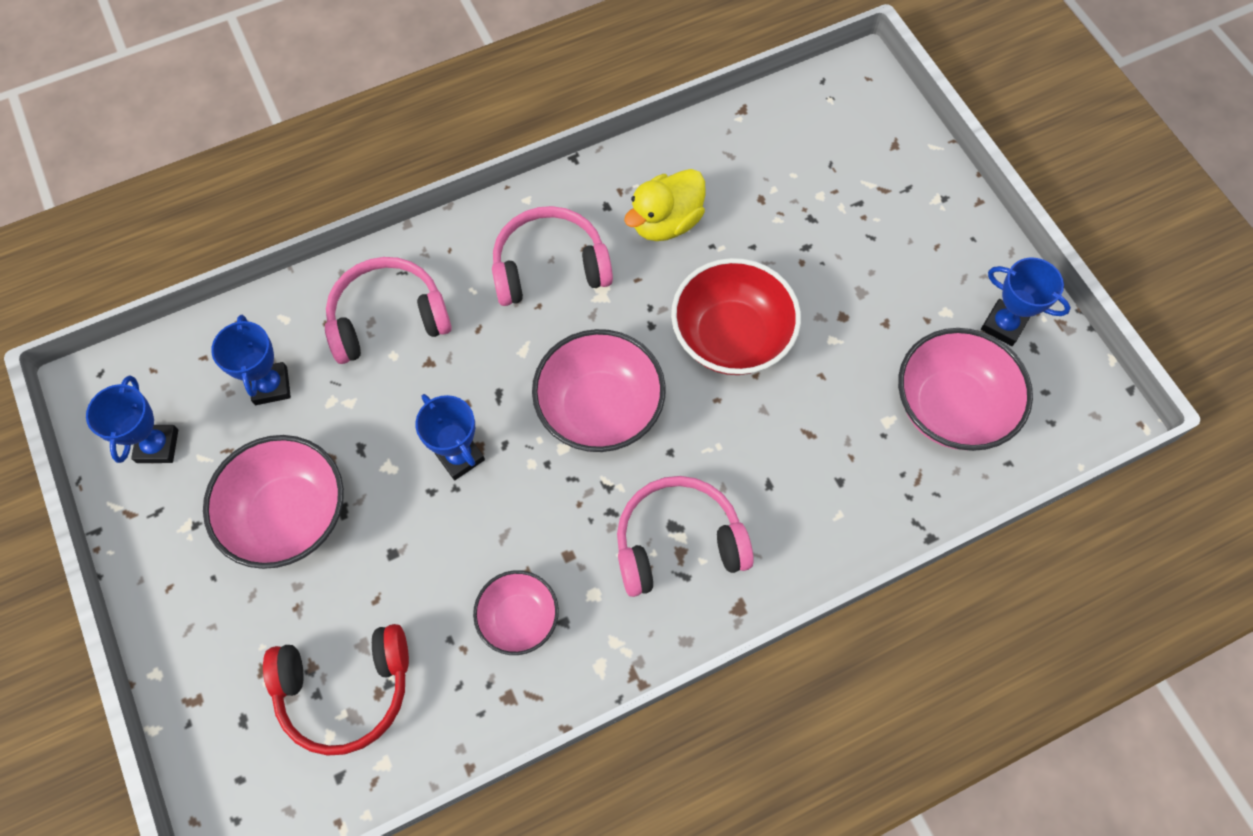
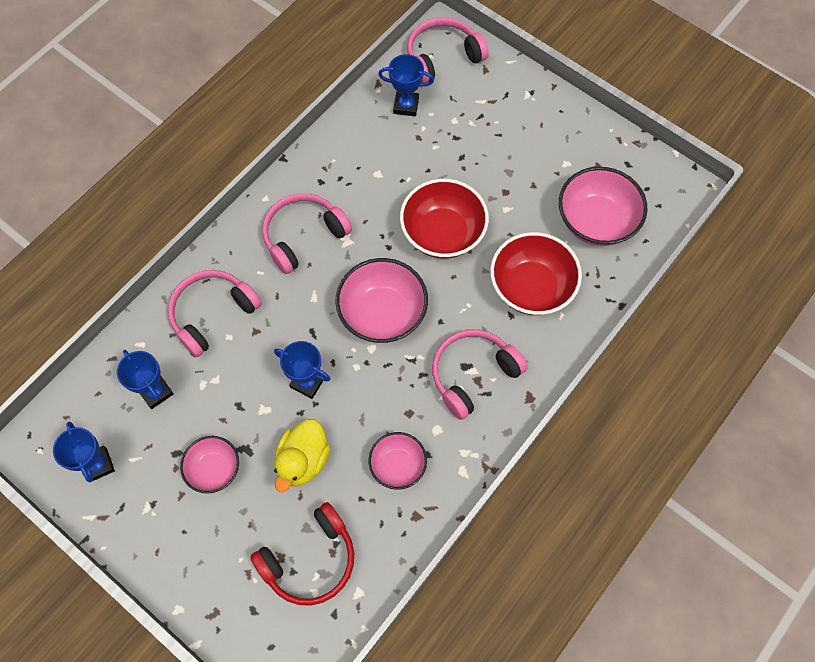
camera: 25 degrees left, 0 degrees up
pink bowl [203,435,344,569] -> pink bowl [180,436,239,494], size x0.60
yellow duck [624,169,706,241] -> yellow duck moved to [274,419,330,492]
blue trophy [981,258,1071,346] -> blue trophy moved to [378,54,434,116]
none -> pink headphones [407,17,489,83]
none -> red bowl [490,232,582,315]

